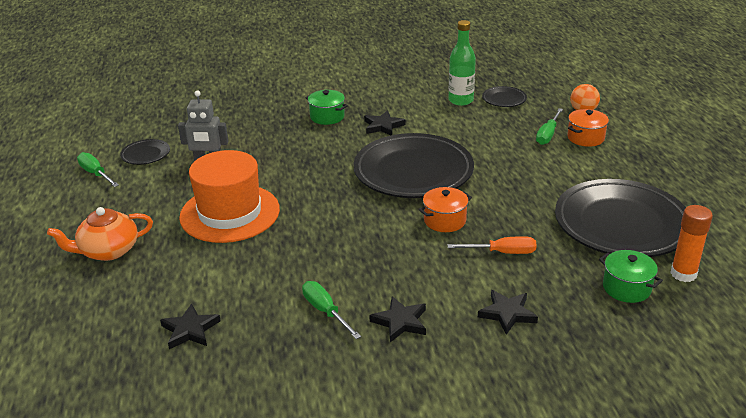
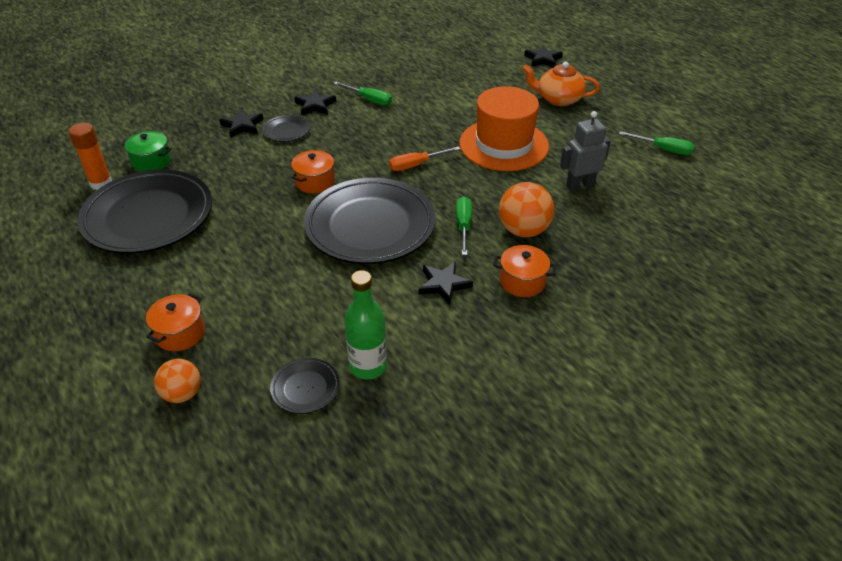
camera: 155 degrees right, 10 degrees up
orange teapot [47,207,153,261] -> orange teapot turned 120 degrees counterclockwise [522,62,600,106]
black plate [120,139,170,165] -> black plate moved to [262,115,310,142]
black star [160,303,221,349] -> black star moved to [524,45,563,68]
green pot [306,90,348,125] -> orange pot [493,245,556,297]
orange screwdriver [447,236,537,254] -> orange screwdriver moved to [389,147,460,171]
green screwdriver [536,108,563,145] -> green screwdriver moved to [456,196,472,255]
none -> orange ball [499,182,554,237]

